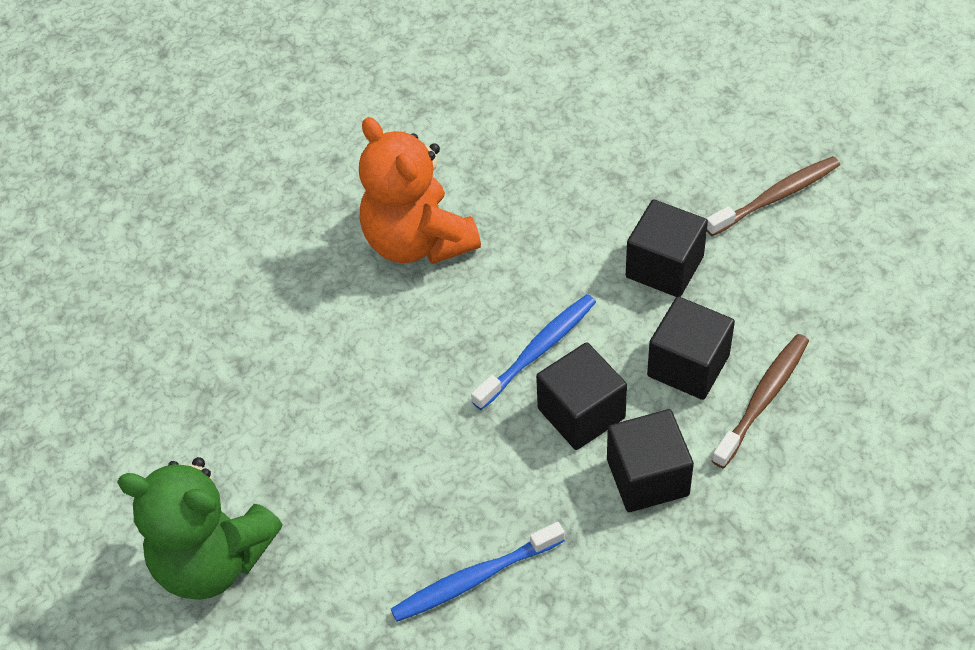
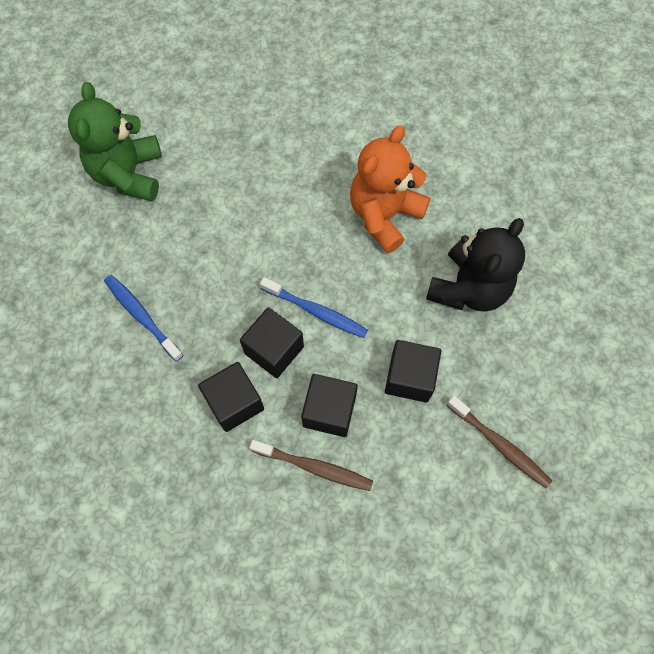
camera: 70 degrees right, 15 degrees up
none -> black teddy bear [426,218,525,312]

